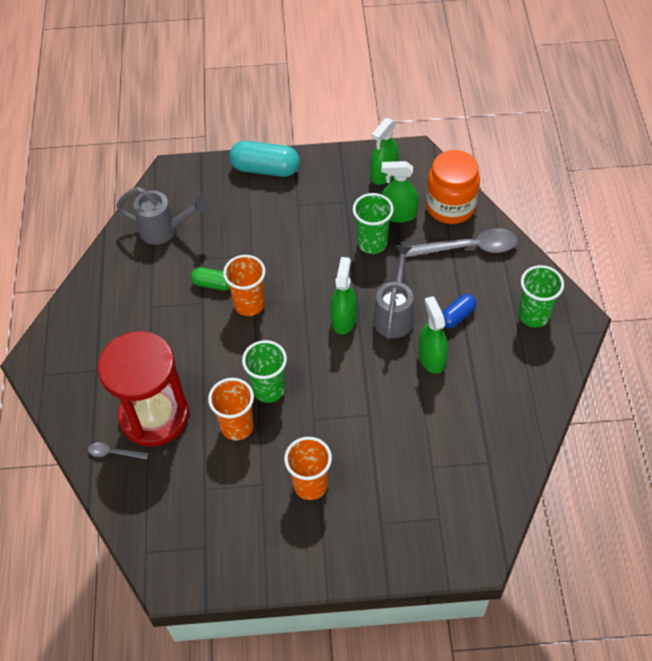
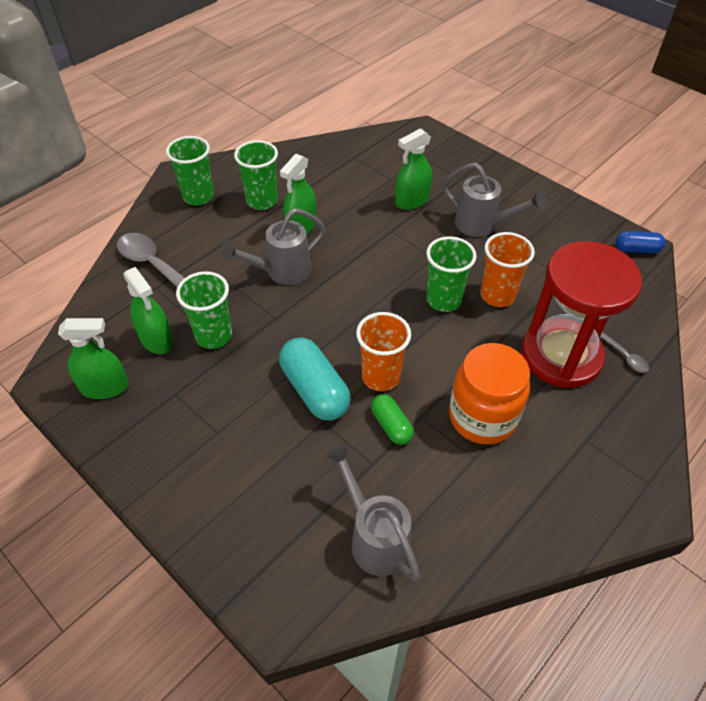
camera: 135 degrees left, 5 degrees down
turquoise capsule [229,141,300,177] -> turquoise capsule moved to [279,338,351,420]
orange cup [284,437,332,500] -> grey watering can [442,163,546,237]
green spray bottle [330,257,357,335] -> green spray bottle moved to [395,128,432,210]
orange jar [426,150,480,224] -> orange jar moved to [449,343,530,445]
blue capsule [442,294,477,328] -> blue capsule moved to [616,231,666,253]
none -> green cup [234,140,278,210]

